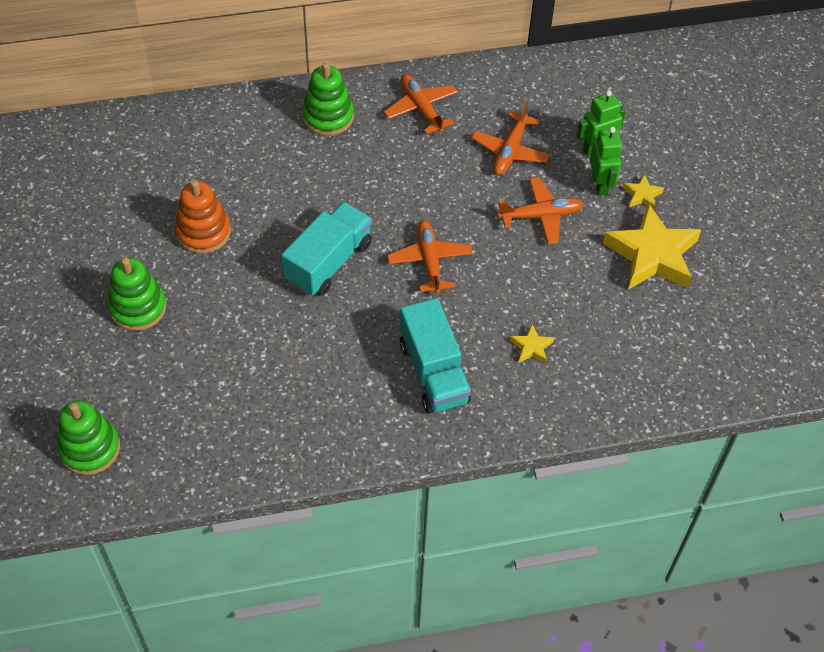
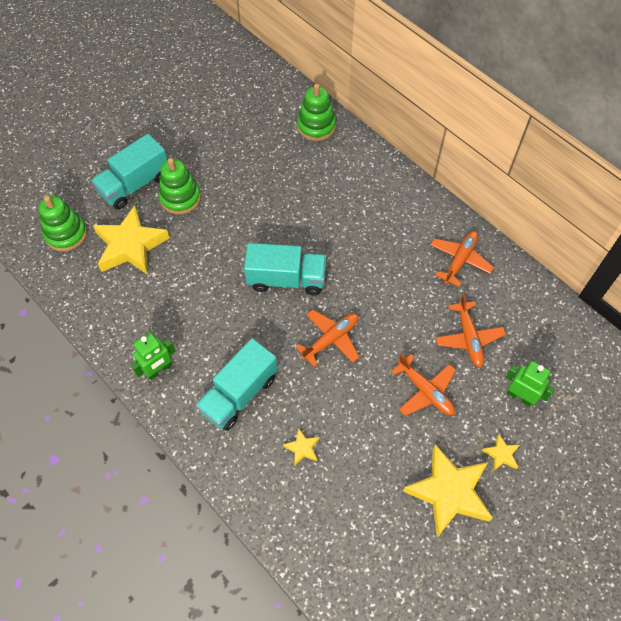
camera: 60 degrees right, 5 degrees up
orange stacking toy [175,180,231,254] -> none
green stacking toy [302,62,354,136] -> green stacking toy moved to [297,84,336,141]
orange plane [471,102,550,175] -> orange plane turned 90 degrees counterclockwise [435,294,506,367]
green robot [590,127,622,196] -> green robot moved to [131,333,175,380]
none -> turquoise truck [91,134,167,210]
none -> yellow star [93,206,170,275]

